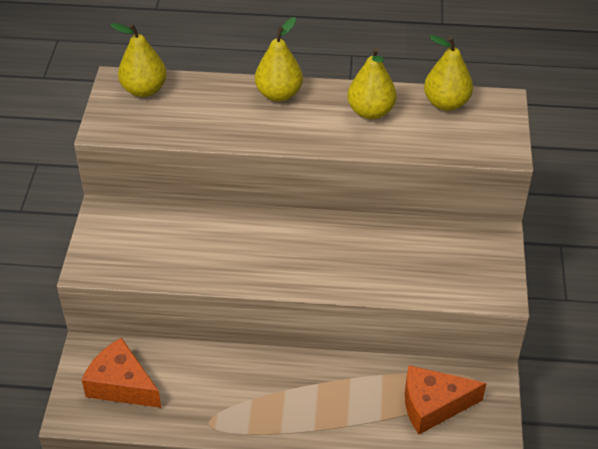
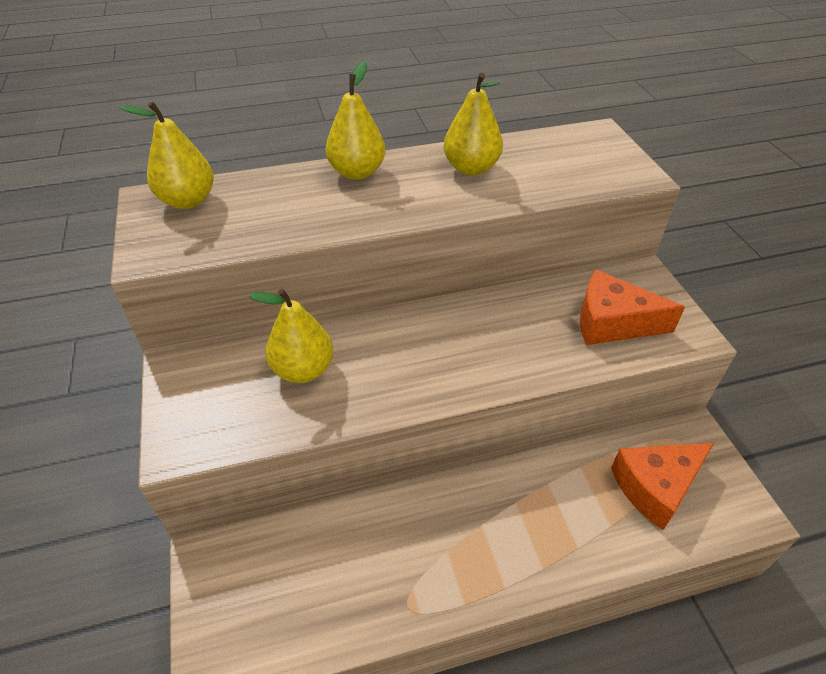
camera: 20 degrees left, 0 degrees up
orange cheese [82,338,161,408] -> orange cheese moved to [580,270,685,345]
yellow pear [424,35,473,111] -> yellow pear moved to [249,289,334,383]

